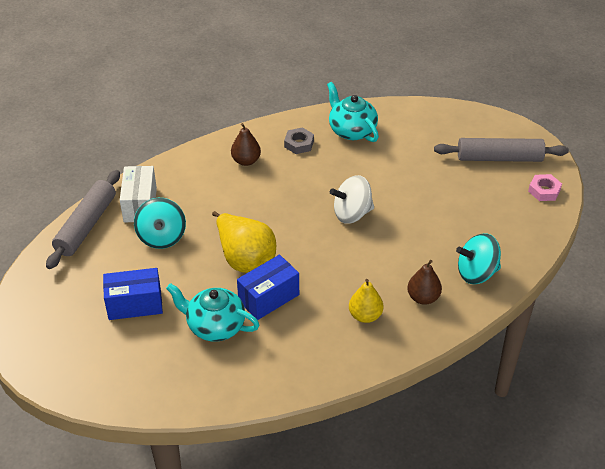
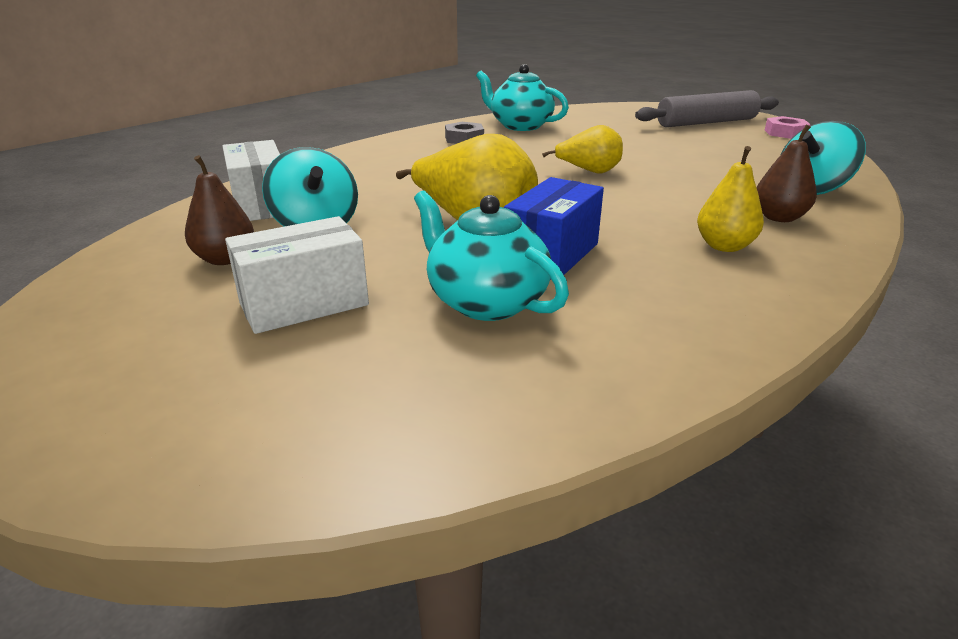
camera: 20 degrees left, 15 degrees down
grey rolling pin [46,170,120,269] -> none
blue box [103,268,163,320] -> white box [225,216,369,334]
turquoise teapot [166,283,259,342] -> turquoise teapot turned 45 degrees clockwise [414,190,569,321]
brown pear [231,123,261,166] -> brown pear moved to [185,155,254,265]
white spinning top [330,175,374,224] -> yellow pear [542,125,623,173]

